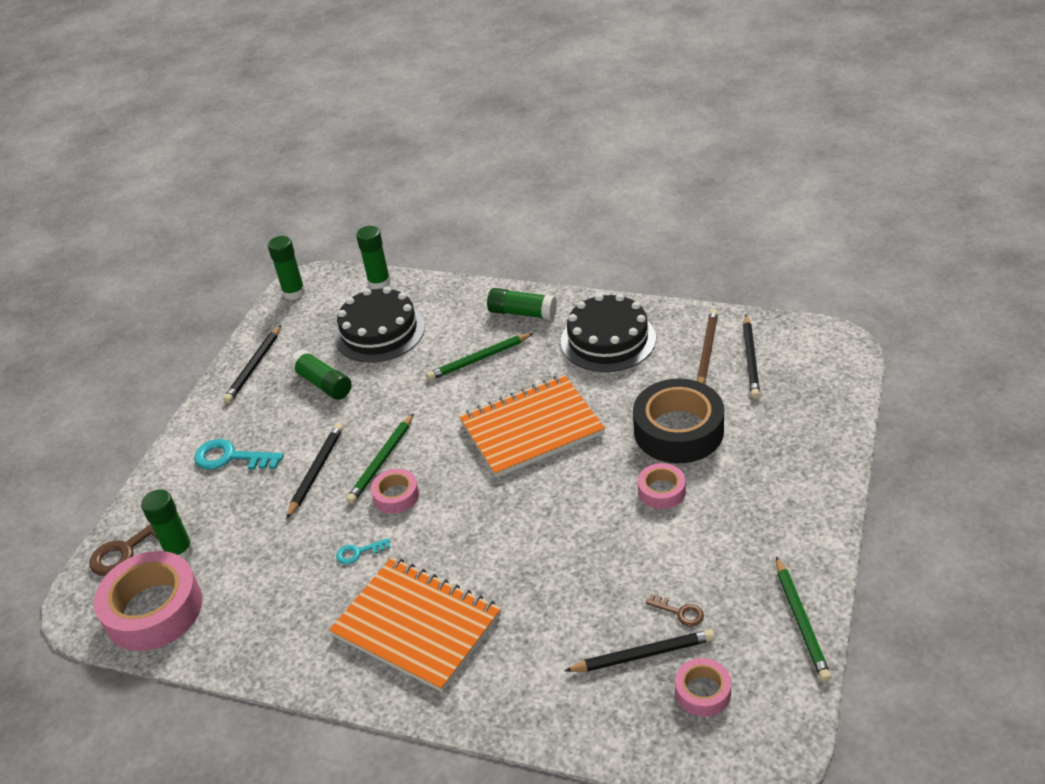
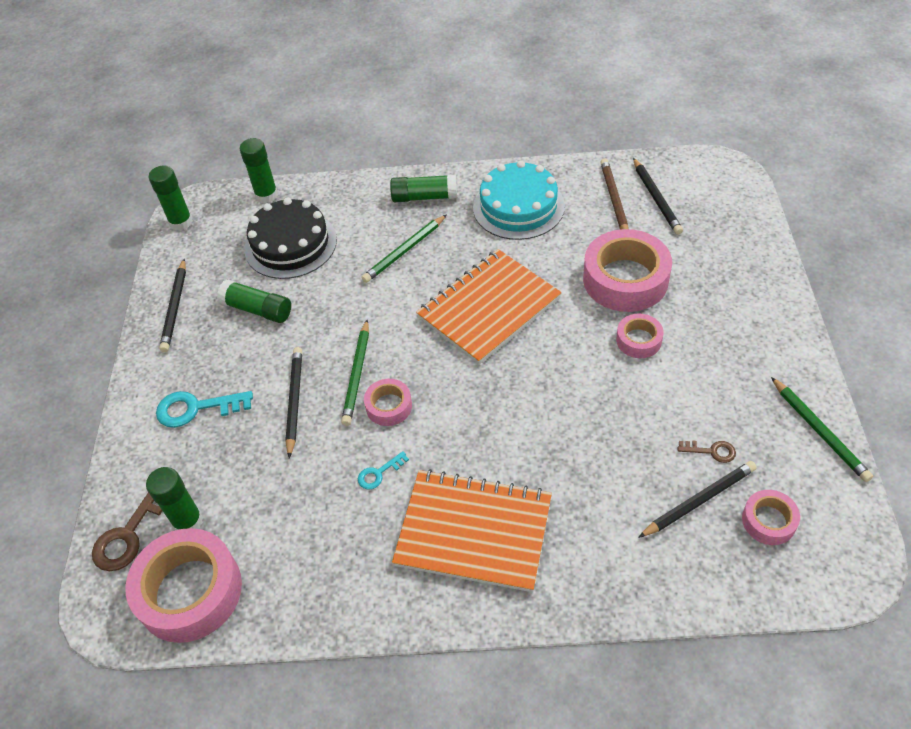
camera: 20 degrees left, 10 degrees up
black cake [561,294,656,372] -> turquoise cake [473,160,565,240]
black tape [633,379,724,463] -> pink tape [583,229,672,312]

